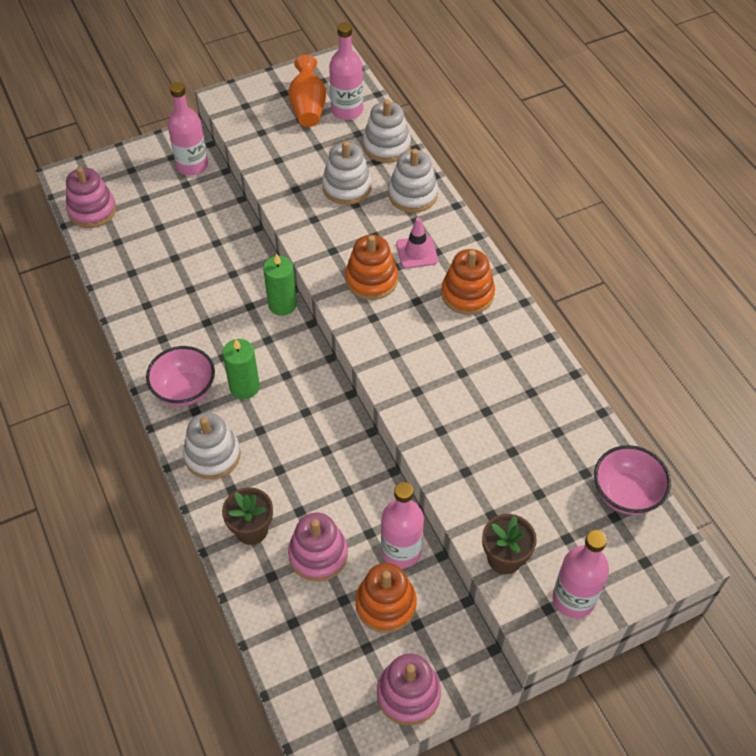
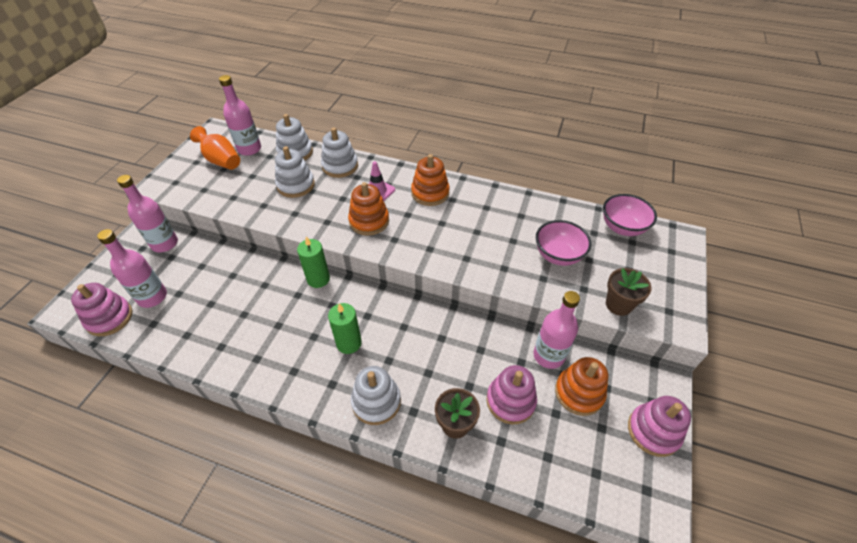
camera: 45 degrees left, 5 degrees down
pink bowl [146,346,215,406] -> pink bowl moved to [536,220,591,266]
pink bottle [553,530,609,618] -> pink bottle moved to [97,229,167,308]

